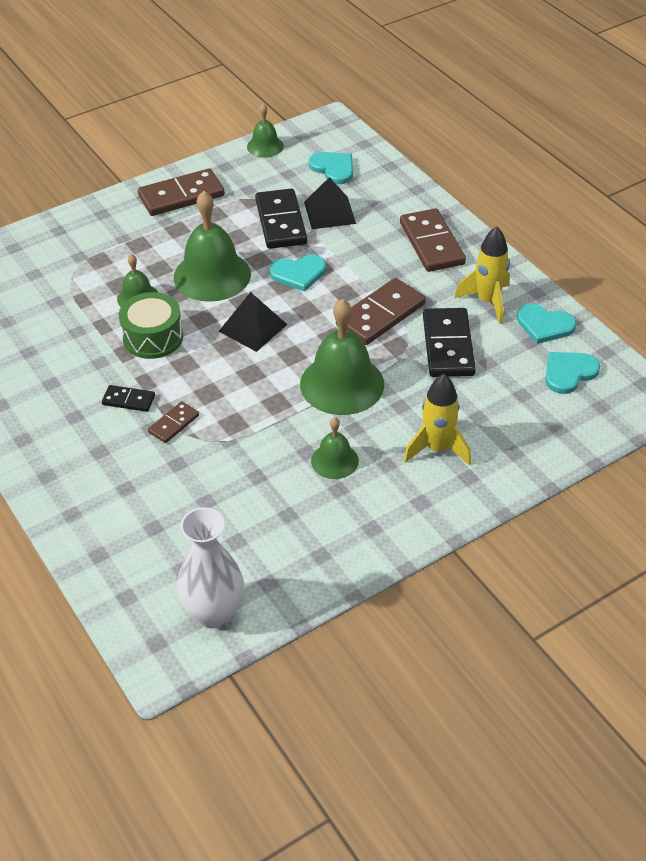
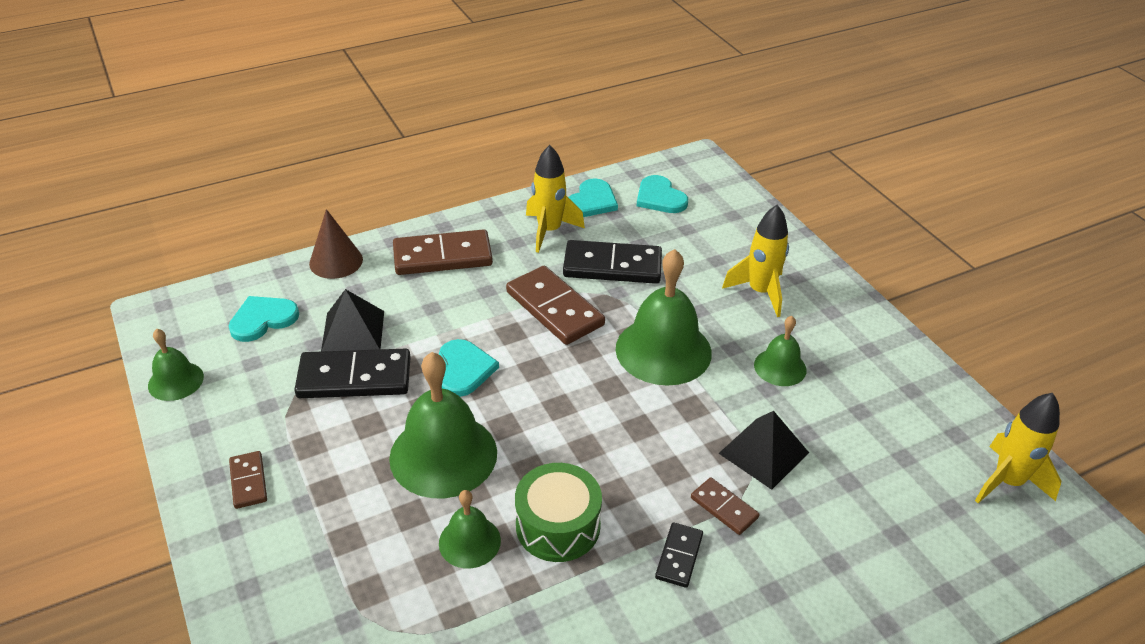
camera: 85 degrees left, 5 degrees down
brown domino [138,168,225,216] -> brown domino [229,451,267,509], size x0.52
white vase [177,507,244,628] -> yellow rocket [975,393,1061,503]
black pyramid [219,292,288,352] -> black pyramid moved to [719,411,809,490]
none -> brown cone [309,209,363,279]

